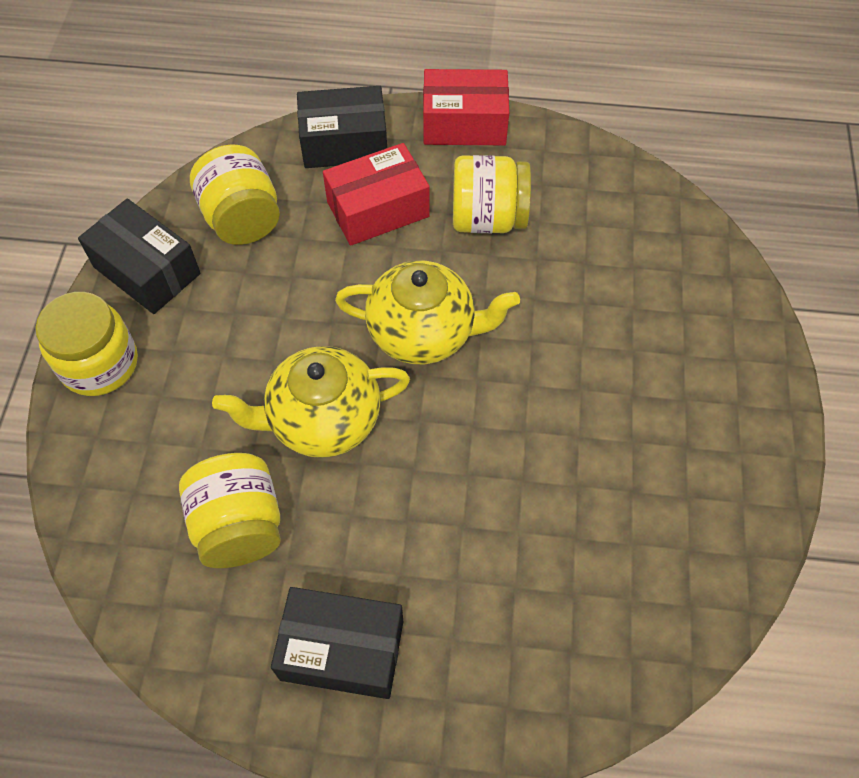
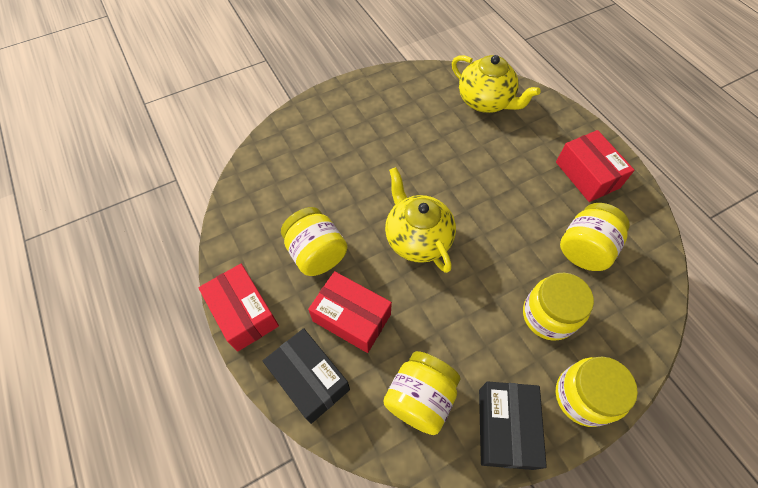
camera: 125 degrees left, 0 degrees up
yellow teapot [212,346,410,458] -> yellow teapot moved to [452,55,541,113]
black box [271,587,404,699] -> red box [556,130,635,202]
none -> yellow jar [523,273,594,341]

